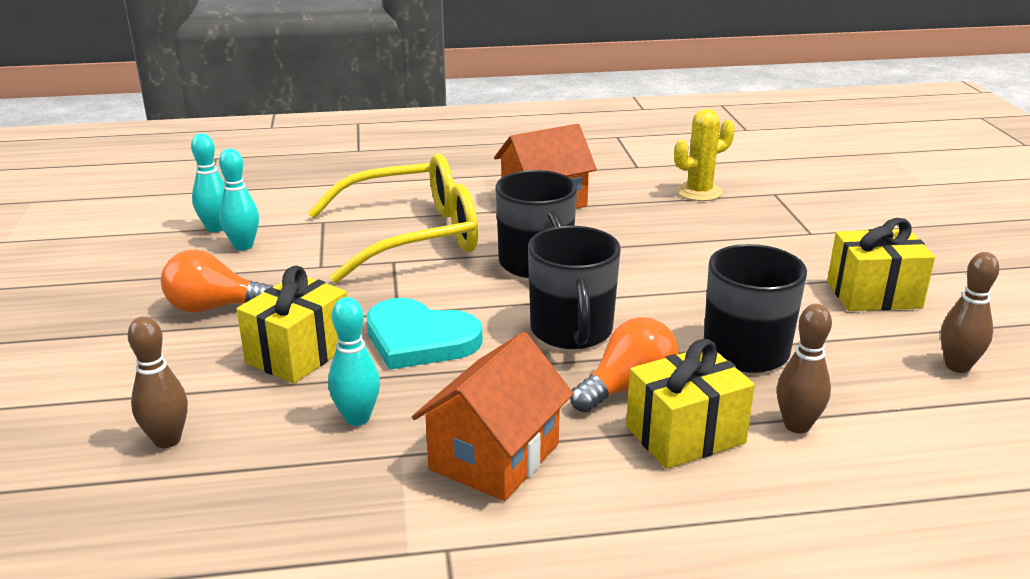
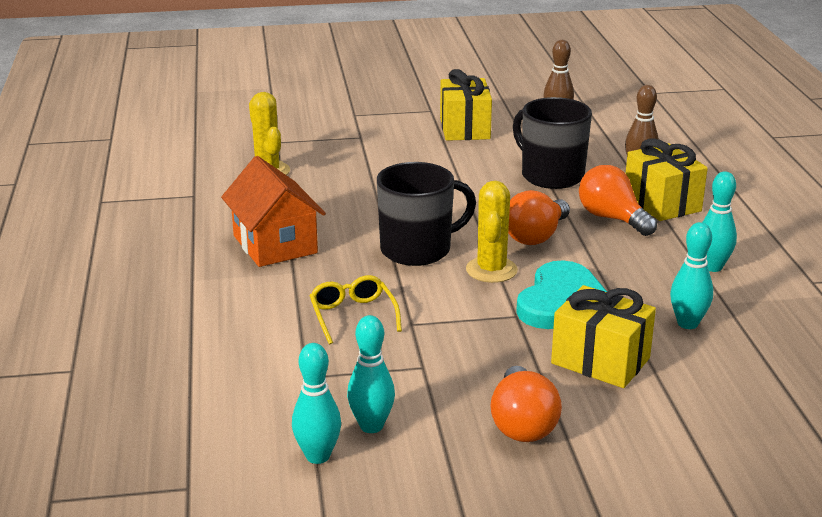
camera: 90 degrees left, 0 degrees up
brown bowling pin [128,316,188,448] -> none
yellow glasses [307,154,478,283] -> yellow glasses [310,275,402,344], size x0.44
orange house [412,332,574,501] -> turquoise bowling pin [702,172,737,272]
black mug [528,226,621,349] -> orange light bulb [508,190,570,245]
none -> yellow cactus [466,181,518,283]

